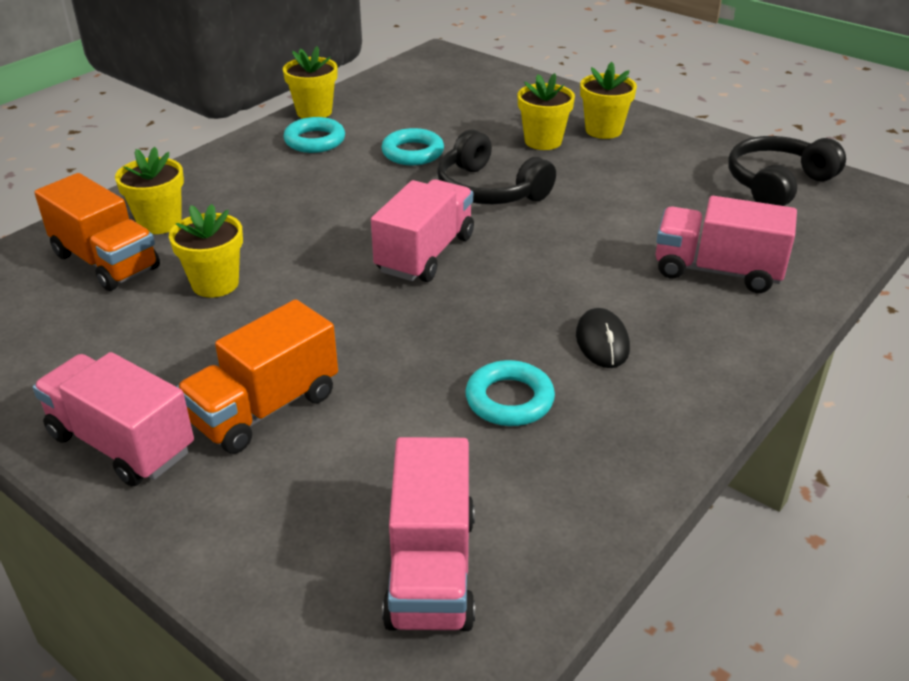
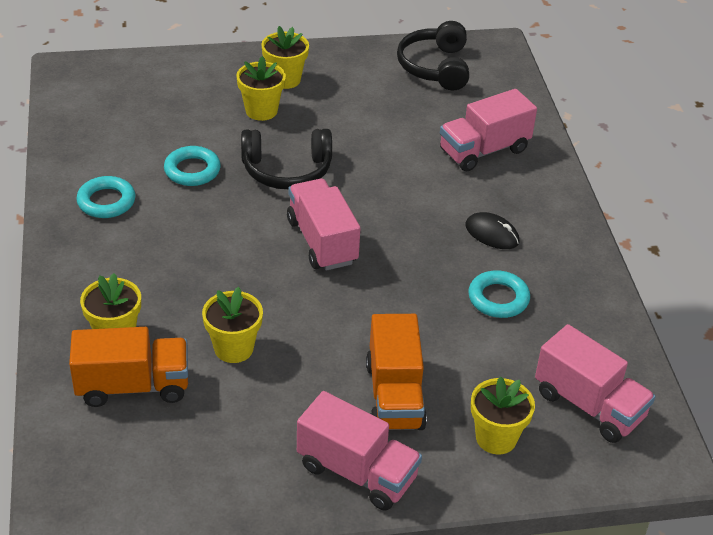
camera: 50 degrees left, 5 degrees up
pink truck [33,352,194,487] -> pink truck turned 135 degrees counterclockwise [297,391,422,511]
yellow flower pot [283,46,337,119] -> yellow flower pot moved to [471,376,535,454]

